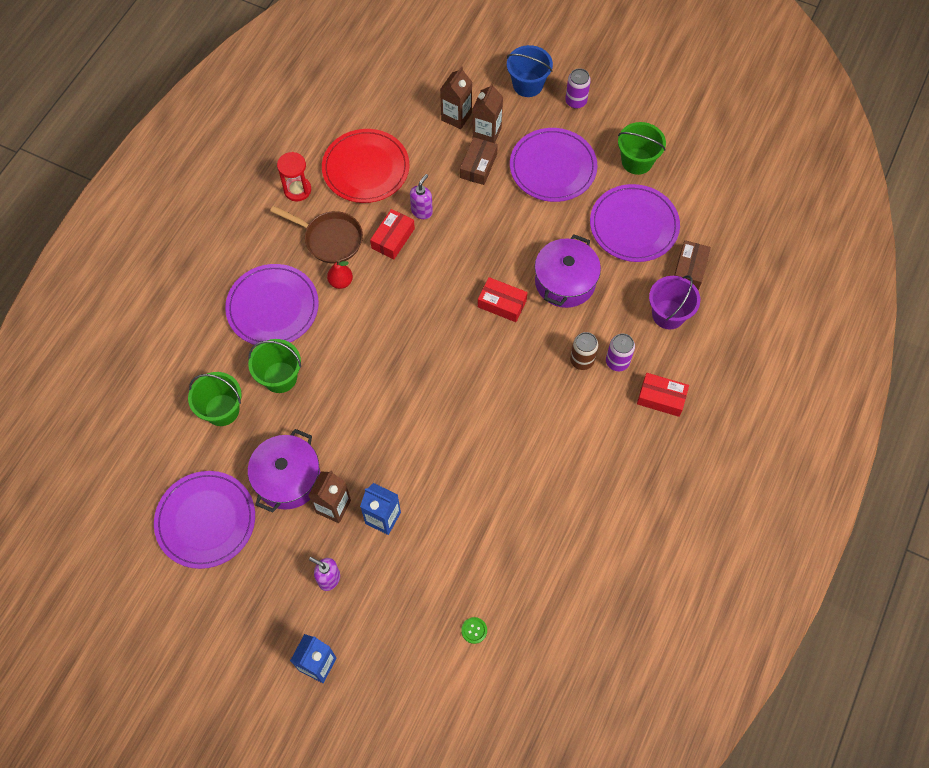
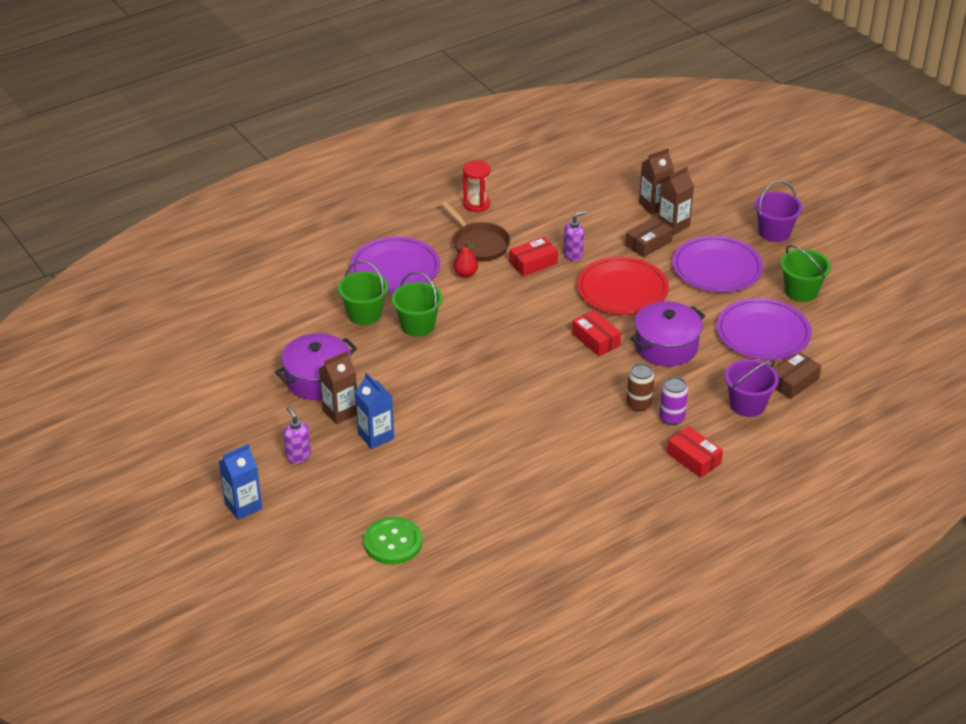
camera: 30 degrees right, 25 degrees down
purple plate [154,471,255,569] -> none
green bucket [188,372,242,426] -> green bucket moved to [392,272,442,337]
red plate [322,129,409,203] -> red plate moved to [577,256,669,315]
green button [461,617,487,644] -> green button [364,517,422,565], size x2.19
blue bucket [507,45,553,97] -> none
purple can [565,68,591,109] -> purple bucket [754,180,802,242]

